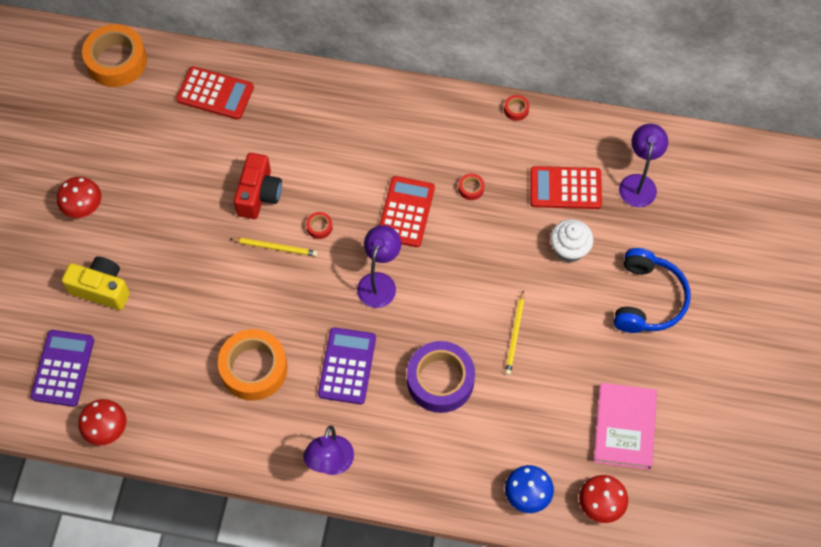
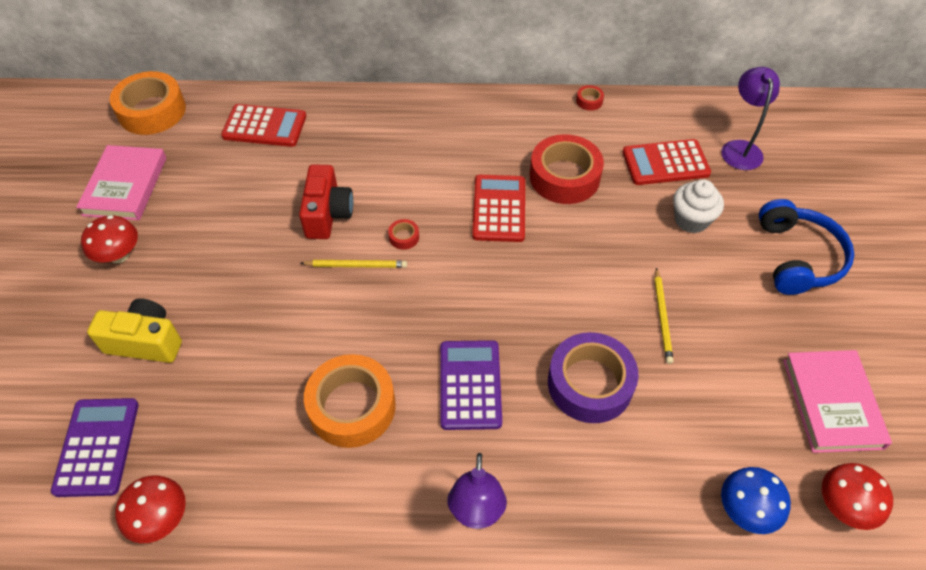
camera: 10 degrees left, 10 degrees down
purple lamp [357,225,401,308] -> none
red tape [459,174,484,200] -> red tape [530,134,604,204], size x2.47
none -> pink book [76,145,166,220]

